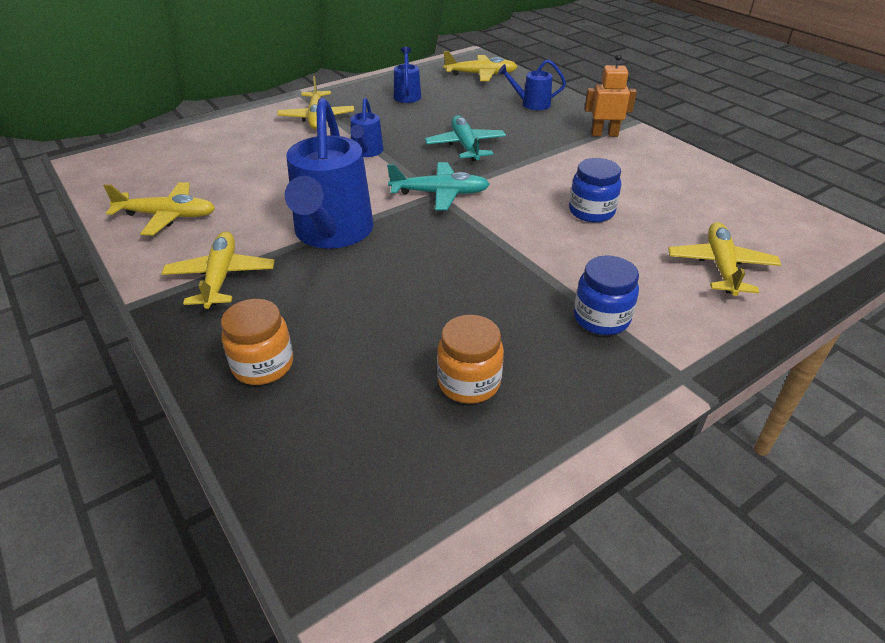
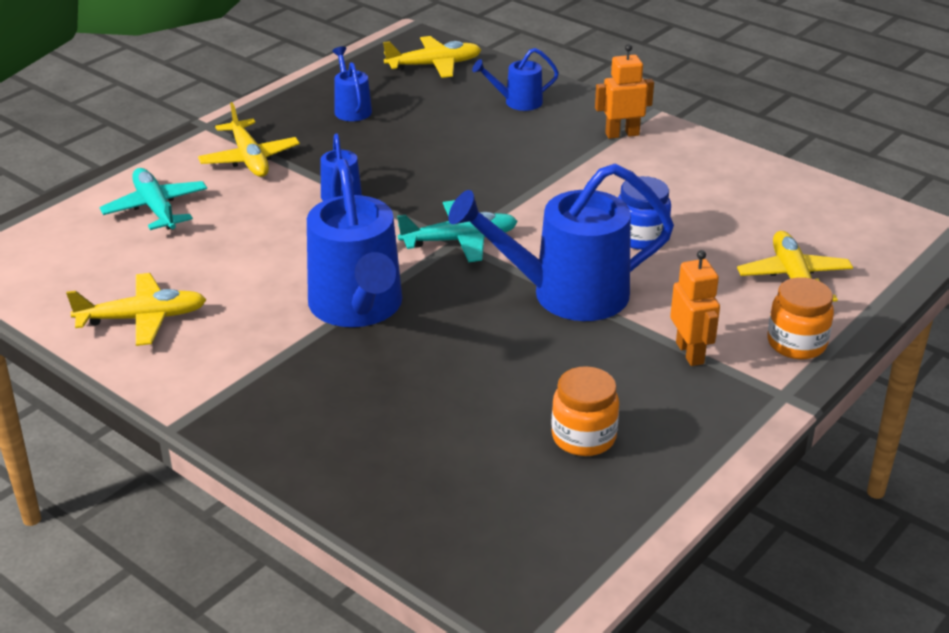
camera: 15 degrees left, 5 degrees down
yellow plane [161,231,275,309] -> none
orange jar [221,299,293,385] -> orange jar moved to [767,277,834,359]
turquoise plane [425,115,506,161] -> turquoise plane moved to [99,168,207,230]
blue jar [574,255,639,335] -> orange robot [670,250,720,366]
none -> blue watering can [448,164,674,321]

